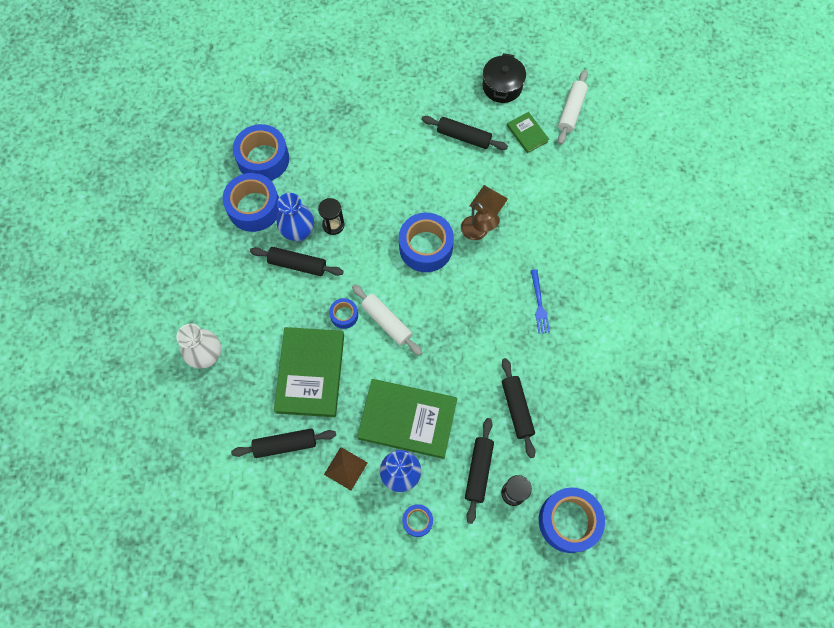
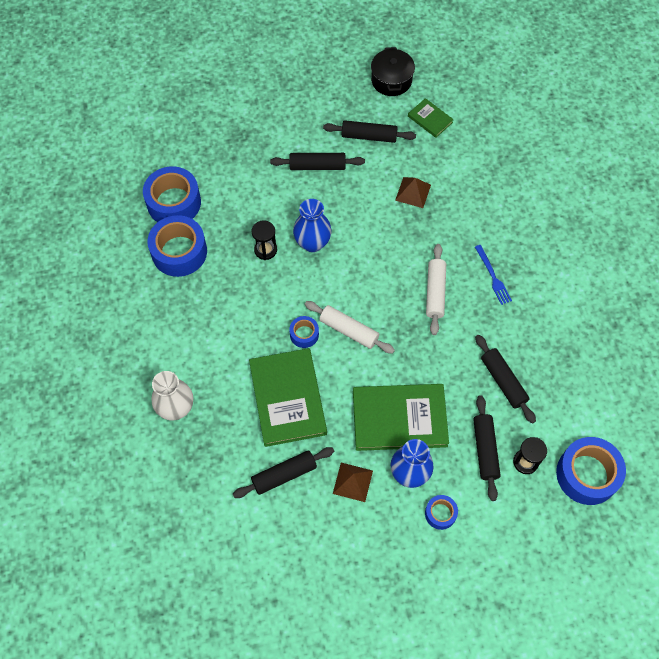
camera: 15 degrees left, 5 degrees down
black rolling pin [250,247,344,276] -> black rolling pin moved to [270,153,365,170]
blue vase [277,193,314,241] -> blue vase moved to [293,199,332,252]
blue tape [399,212,454,272] -> none
brown lamp [461,202,500,240] -> none
white rolling pin [558,70,588,144] -> white rolling pin moved to [426,244,446,335]

